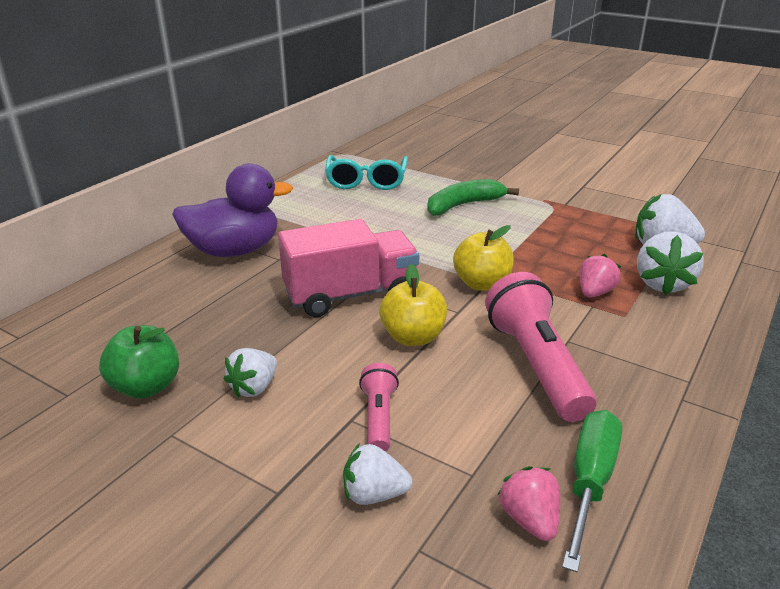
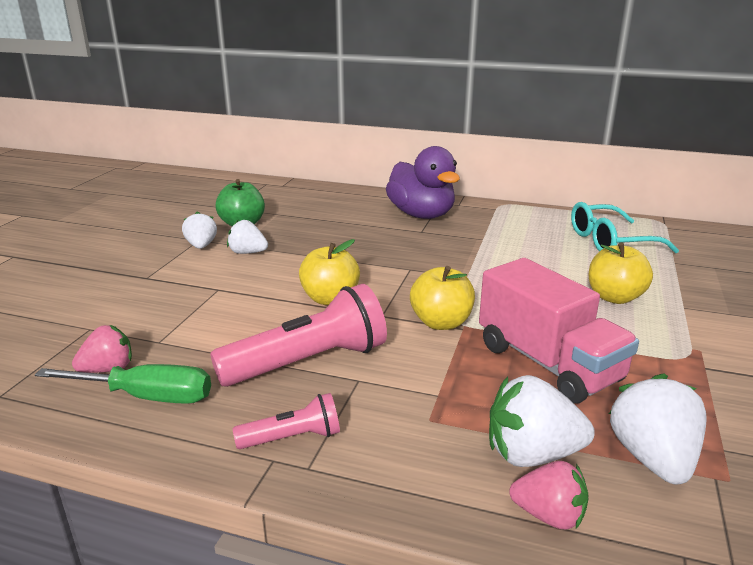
camera: 75 degrees right, 5 degrees down
pink truck [278,219,419,317] -> pink truck moved to [479,258,639,404]
white strawberry [343,443,412,505] -> white strawberry moved to [182,211,217,249]
pink flashlight [359,363,399,452] -> pink flashlight moved to [233,393,340,449]
green banana [427,179,519,216] -> yellow apple [588,242,653,304]
pink strawberry [579,254,621,297] -> pink strawberry moved to [509,461,589,529]

